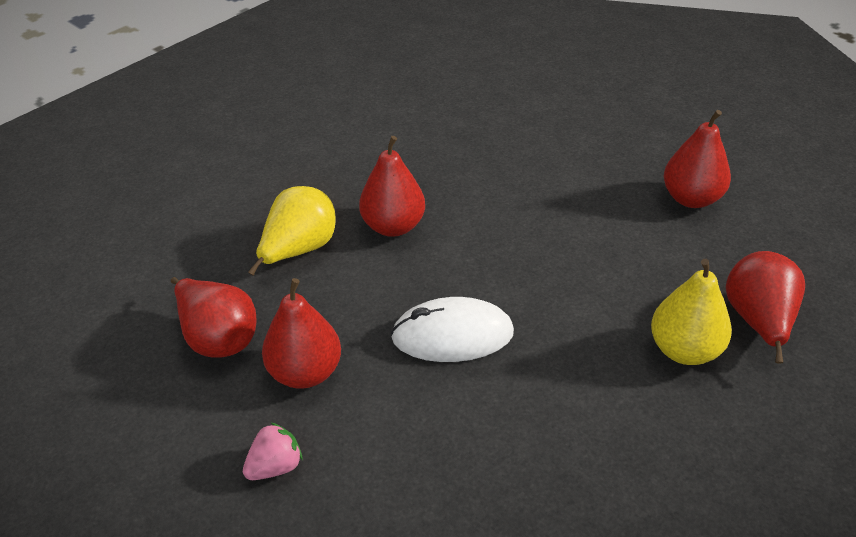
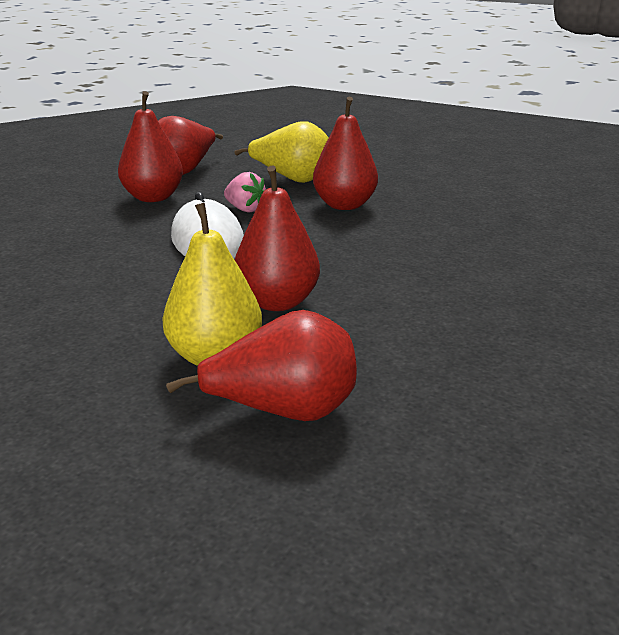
camera: 75 degrees right, 15 degrees down
pink strawberry [243,423,303,480] -> pink strawberry moved to [224,172,266,212]
red pear [663,110,731,208] -> red pear moved to [235,166,320,311]

